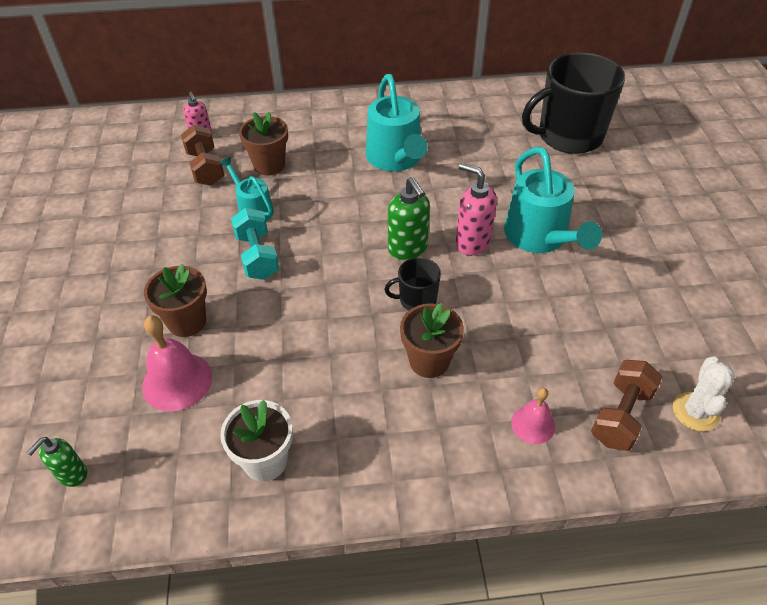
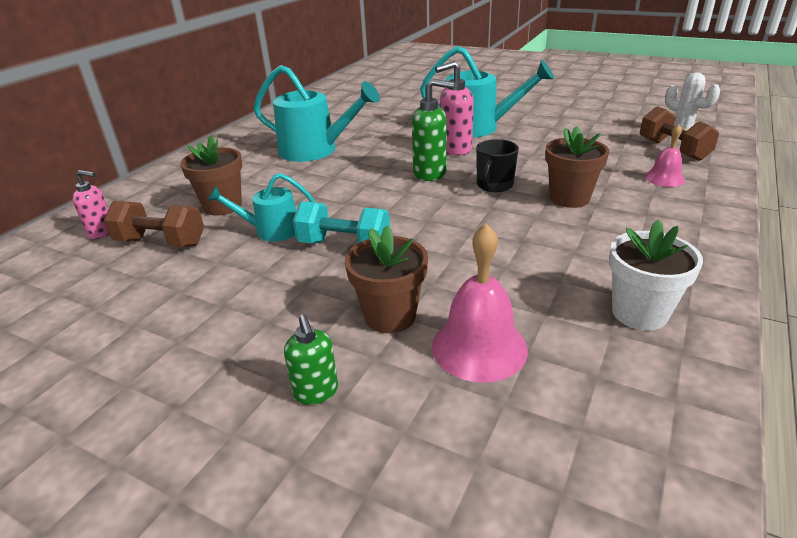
camera: 55 degrees left, 15 degrees down
green soap dispenser [26,437,87,487] -> green soap dispenser moved to [284,314,338,405]
black mug [522,53,625,154] -> none

